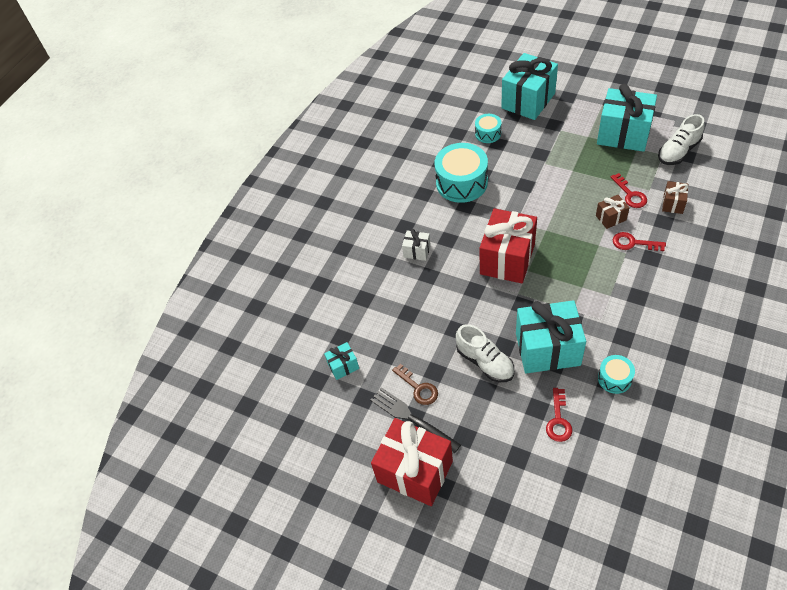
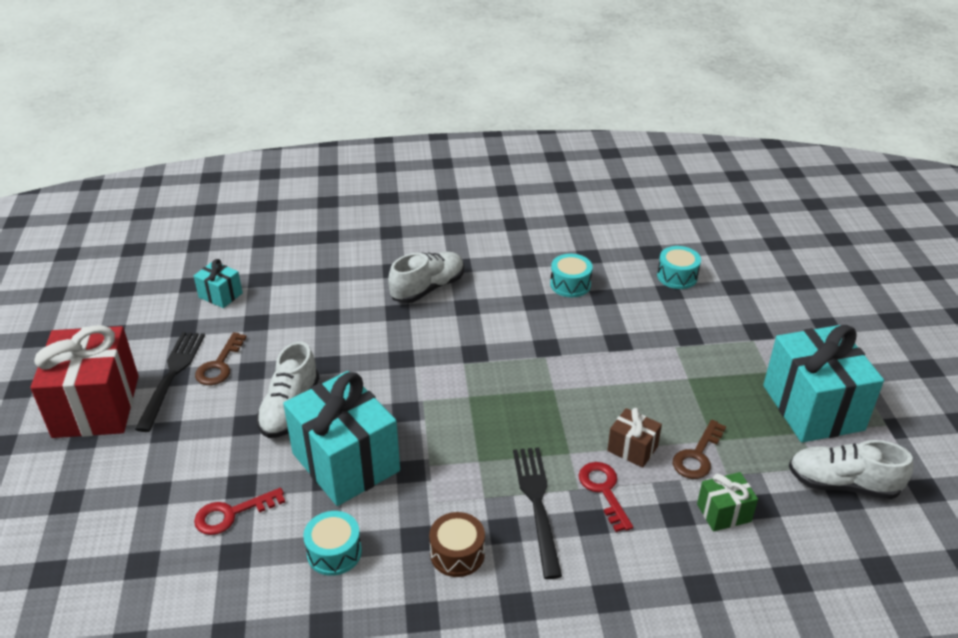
camera: 50 degrees right, 15 degrees down
white gift [402,229,431,261] -> white shoe [388,252,464,303]
turquoise drum [435,143,488,203] -> turquoise drum [550,254,593,297], size x0.53
red gift [480,208,537,283] -> none
turquoise gift [501,53,558,120] -> none
red key [611,173,647,208] -> brown key [673,420,726,479]
brown gift [662,181,688,214] -> green gift [697,472,758,532]
none -> brown drum [429,512,485,577]
none -> black fork [513,447,562,579]

